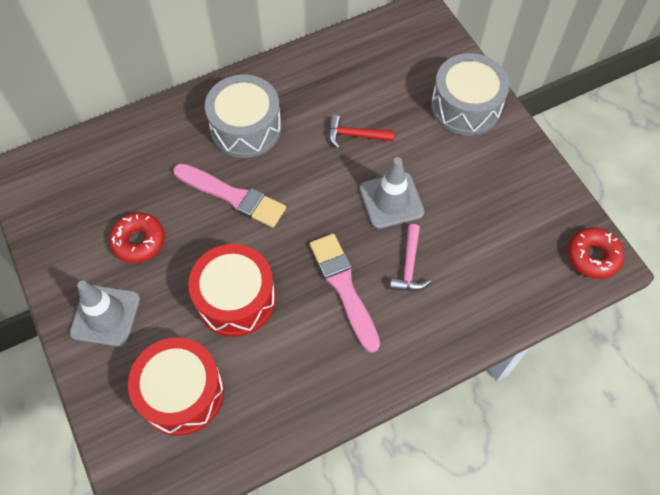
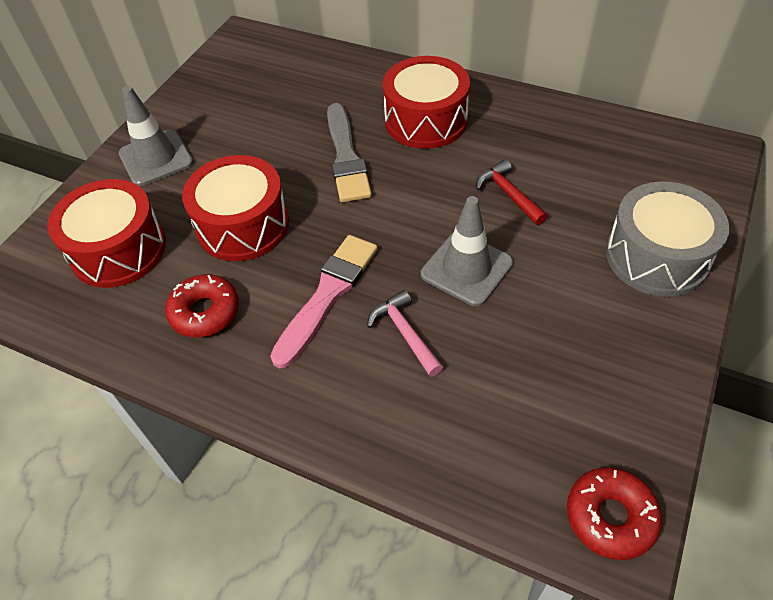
camera: 55 degrees right, 10 degrees down
red donut [109,213,165,263] -> red donut moved to [165,274,239,337]
pink brush [173,163,286,228] -> grey brush [327,103,372,202]
grey drum [205,75,281,158] -> red drum [383,56,470,149]
pink hammer [390,224,431,291] -> pink hammer turned 90 degrees clockwise [367,290,443,377]

